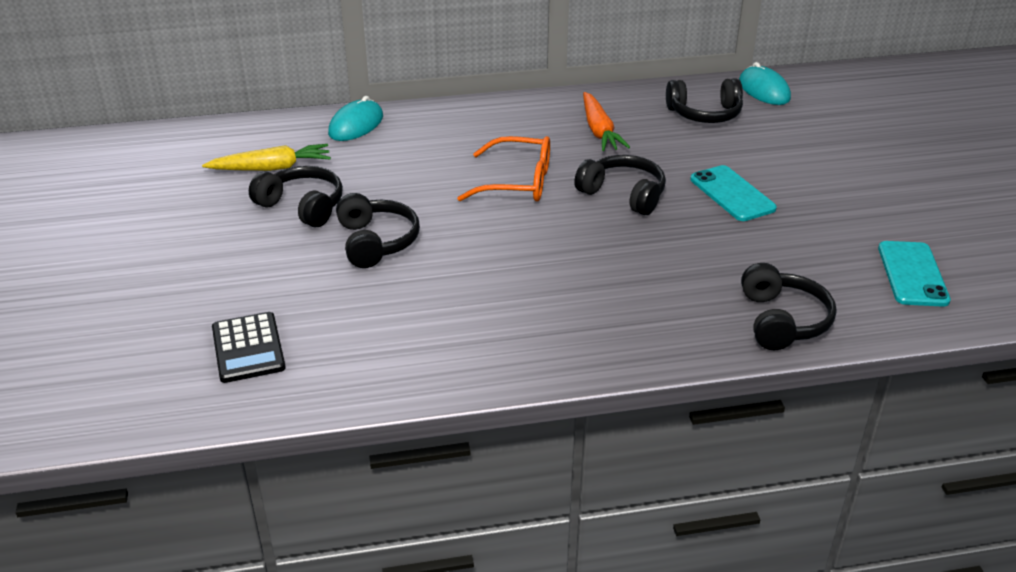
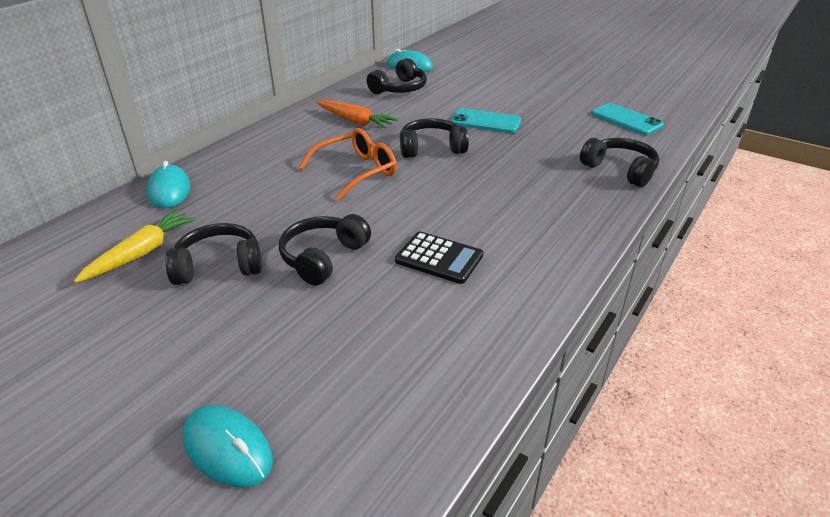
camera: 45 degrees left, 0 degrees up
black calculator [212,312,286,383] -> black calculator moved to [395,231,483,284]
black headphones [336,193,420,268] -> black headphones turned 90 degrees counterclockwise [279,214,371,285]
none -> turquoise mouse [183,405,273,487]

